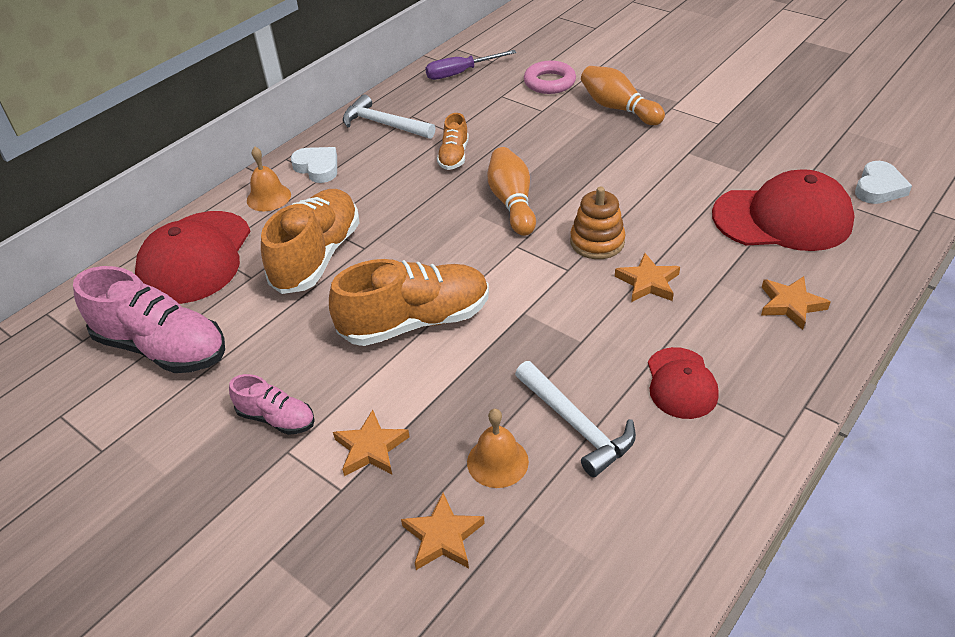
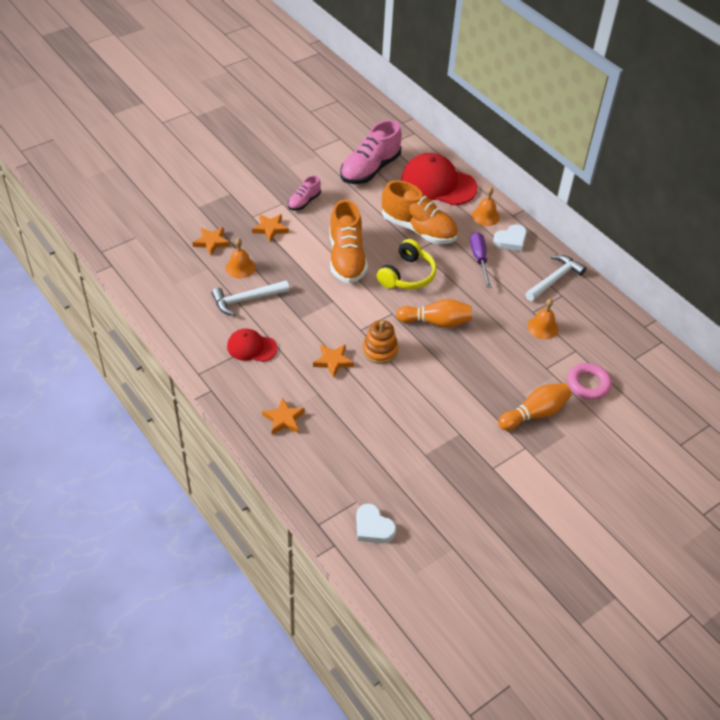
camera: 100 degrees right, 5 degrees up
purple screwdriver [425,50,517,80] -> purple screwdriver moved to [470,232,491,288]
orange shoe [437,113,469,170] -> none
red cap [712,169,855,251] -> none
none -> yellow headphones [377,239,437,289]
none -> orange bell [527,299,558,339]

